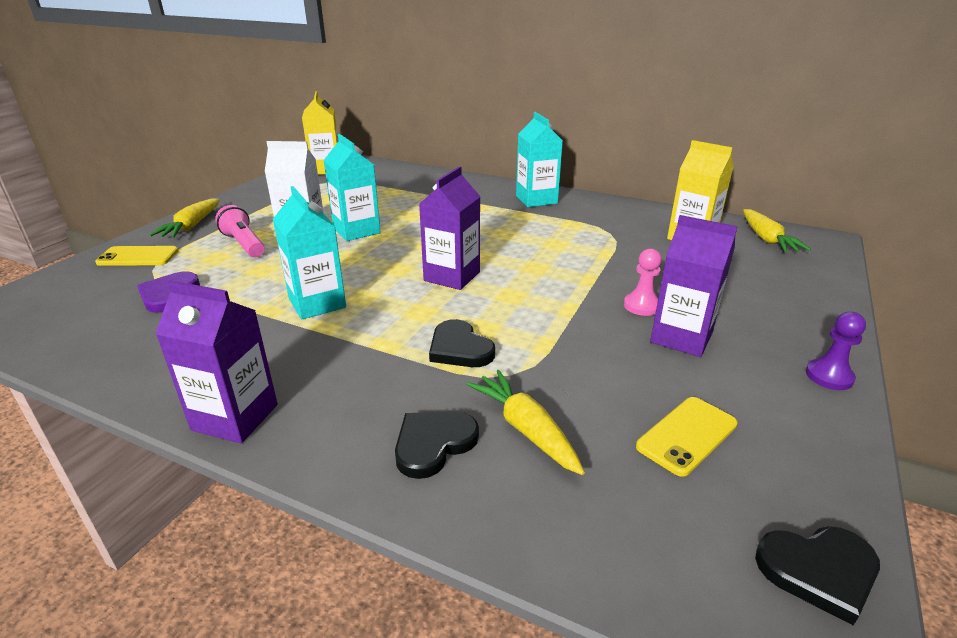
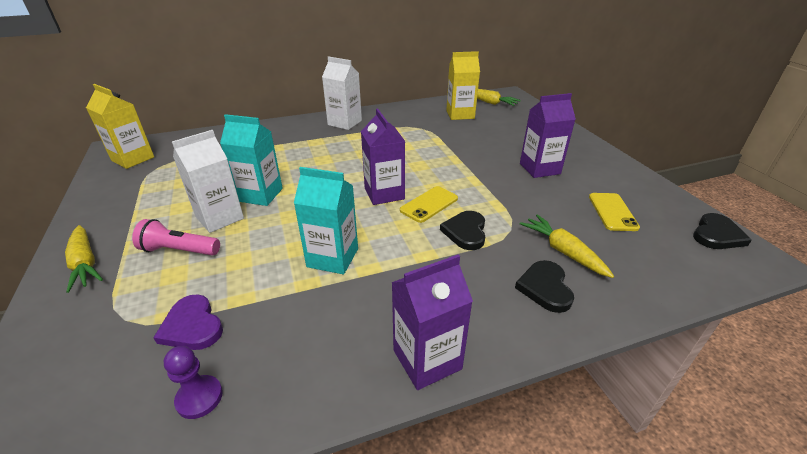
camera: 45 degrees left, 5 degrees up
yellow phone [95,246,179,266] -> yellow phone moved to [400,186,458,223]
black heart [429,319,495,367] -> black heart turned 90 degrees clockwise [440,211,485,250]
yellow carrot [466,370,585,475] -> yellow carrot turned 45 degrees clockwise [520,215,614,278]
turquoise carton [516,112,563,207] -> white carton [322,56,362,130]
pink pawn [624,249,662,316] -> none
purple pawn [806,312,866,390] -> purple pawn moved to [164,346,223,419]

